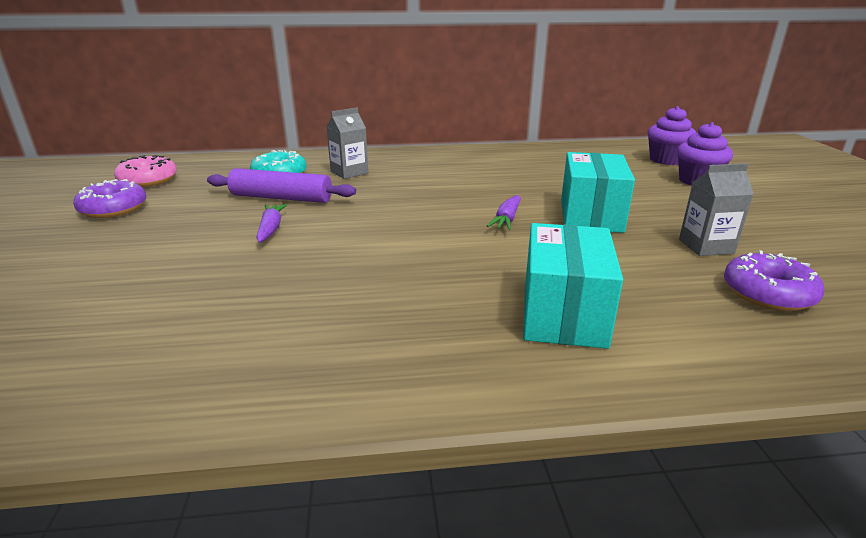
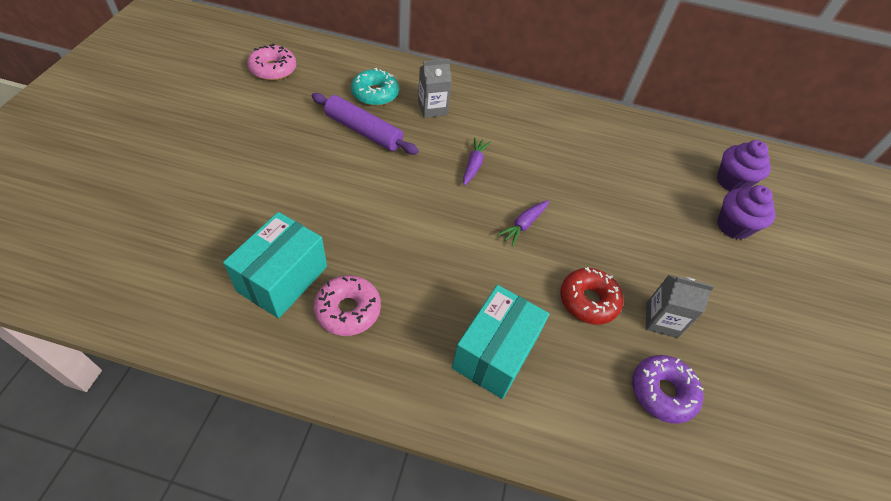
camera: 15 degrees right, 25 degrees up
purple donut [73,179,146,218] -> none
purple carrot [256,204,288,243] -> purple carrot moved to [463,137,491,186]
turquoise box [561,152,635,233] -> turquoise box moved to [223,212,327,318]
none -> pink donut [314,275,381,336]
none -> red donut [560,267,623,325]

